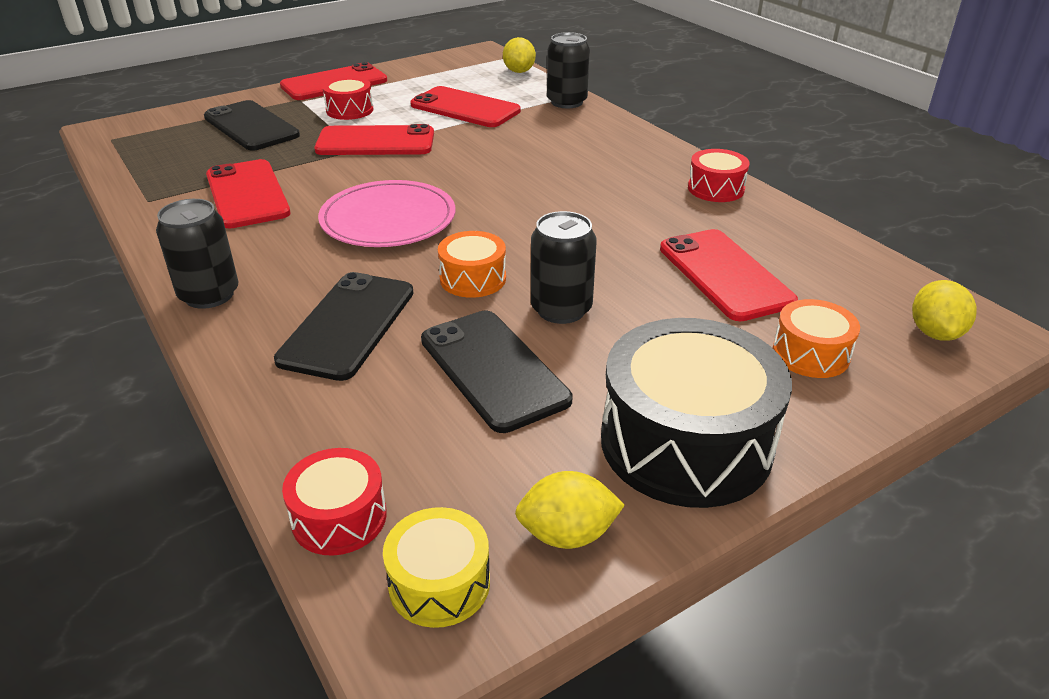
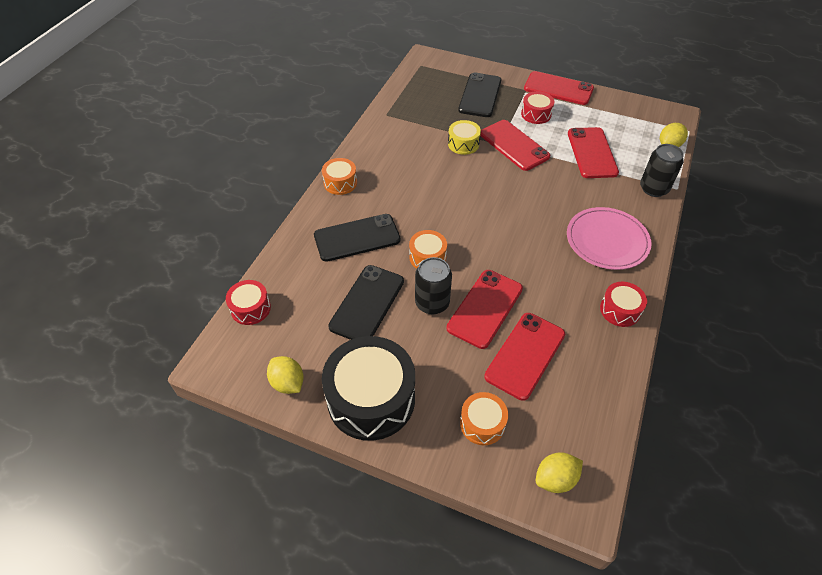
camera: 55 degrees right, 15 degrees up
black can [156,199,239,309] -> orange drum [322,158,357,195]
red phone [206,159,291,228] -> red phone moved to [447,270,523,349]
pink plate [318,180,455,247] -> pink plate moved to [567,207,651,270]
yellow drum [383,507,490,628] -> yellow drum moved to [448,120,481,155]

